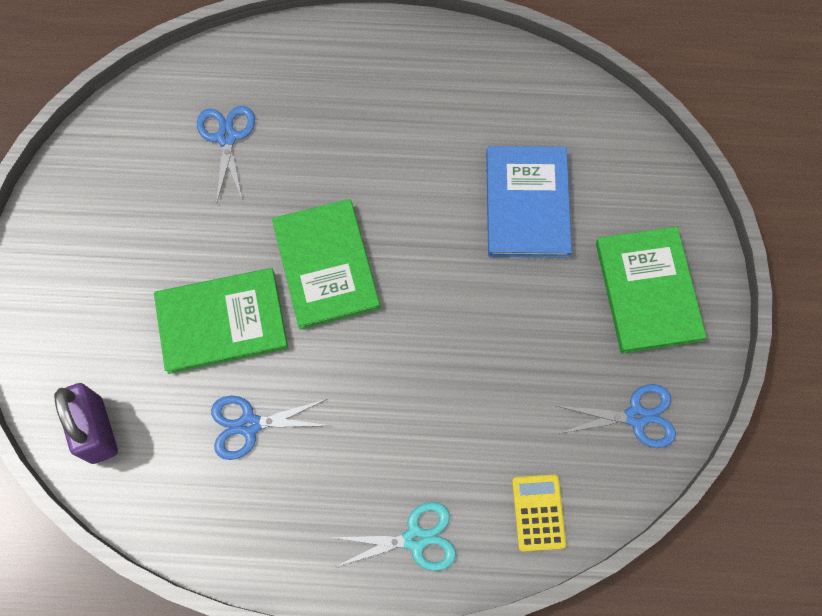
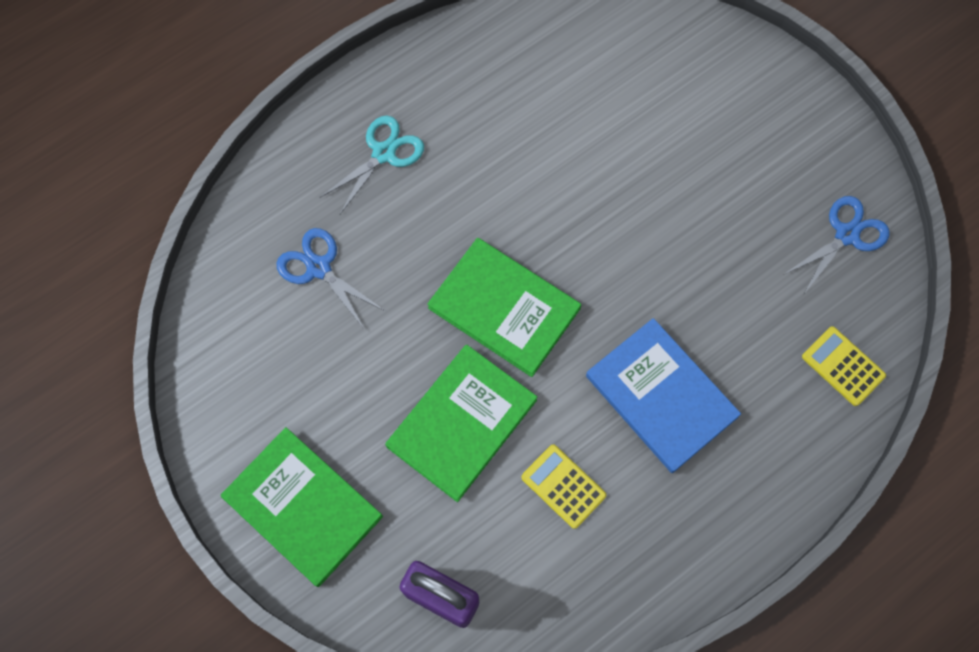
camera: 40 degrees left, 0 degrees up
blue scissors [211,396,330,460] -> yellow calculator [521,444,606,529]
turquoise scissors [330,502,456,571] -> turquoise scissors moved to [320,116,424,214]
blue book [486,146,572,258] -> blue book moved to [586,318,741,473]
green book [596,227,706,353] -> green book moved to [221,427,383,587]

